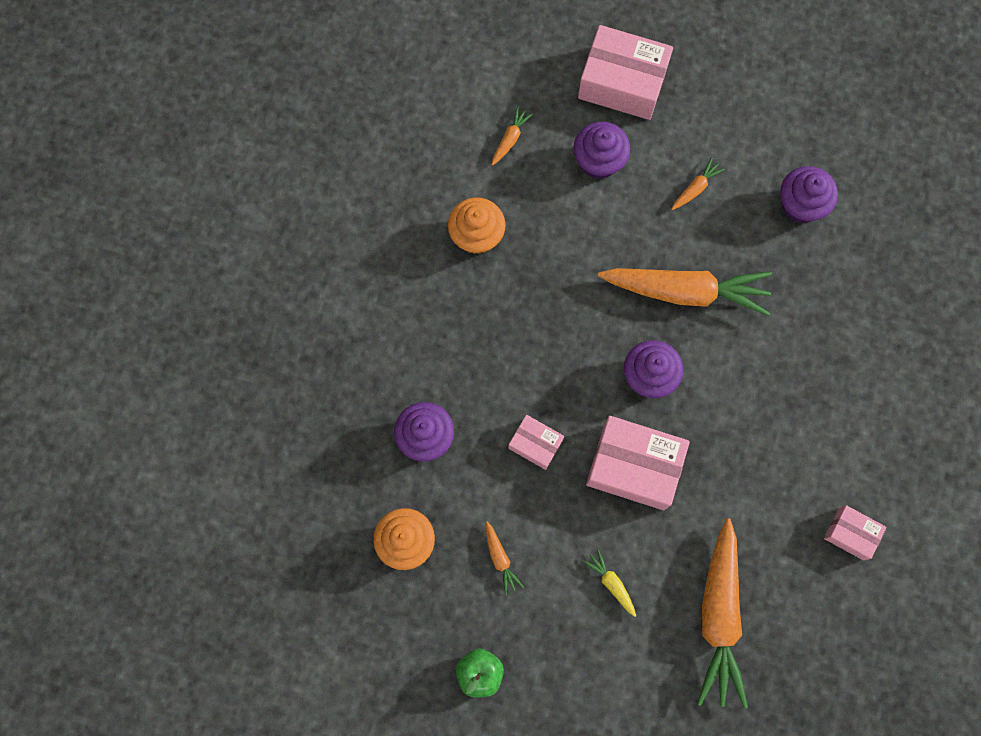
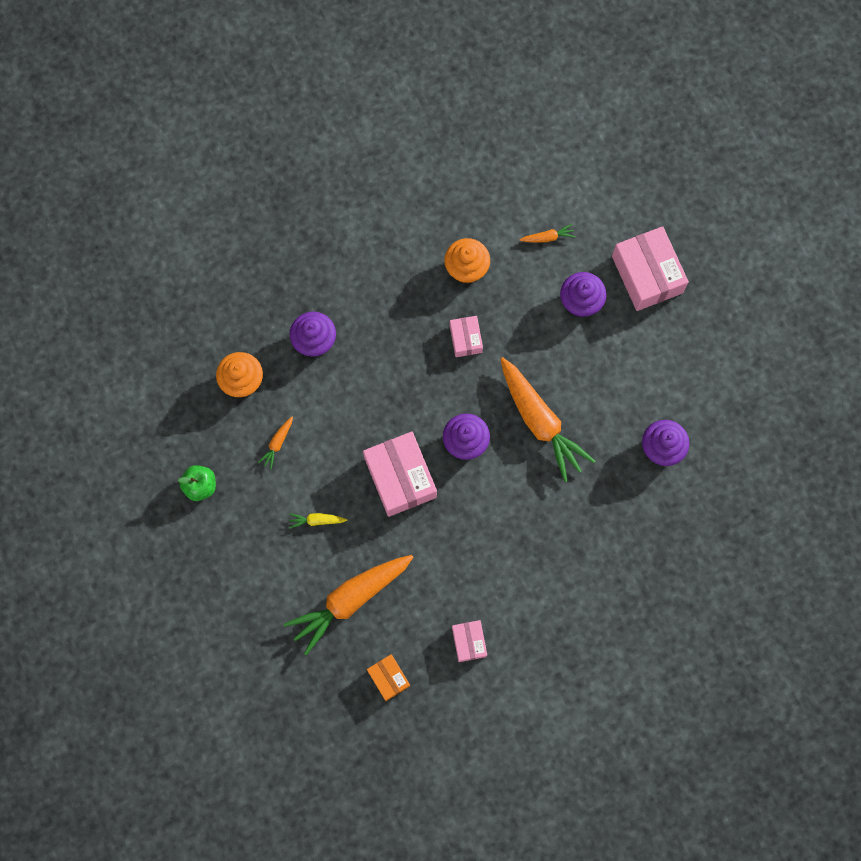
camera: 50 degrees right, 0 degrees up
pink box [508,415,564,470] -> pink box moved to [450,316,483,357]
yellow carrot [583,549,636,617] -> yellow carrot turned 105 degrees counterclockwise [289,513,347,529]
orange carrot [672,157,725,210] -> none
none -> orange box [367,654,410,701]

